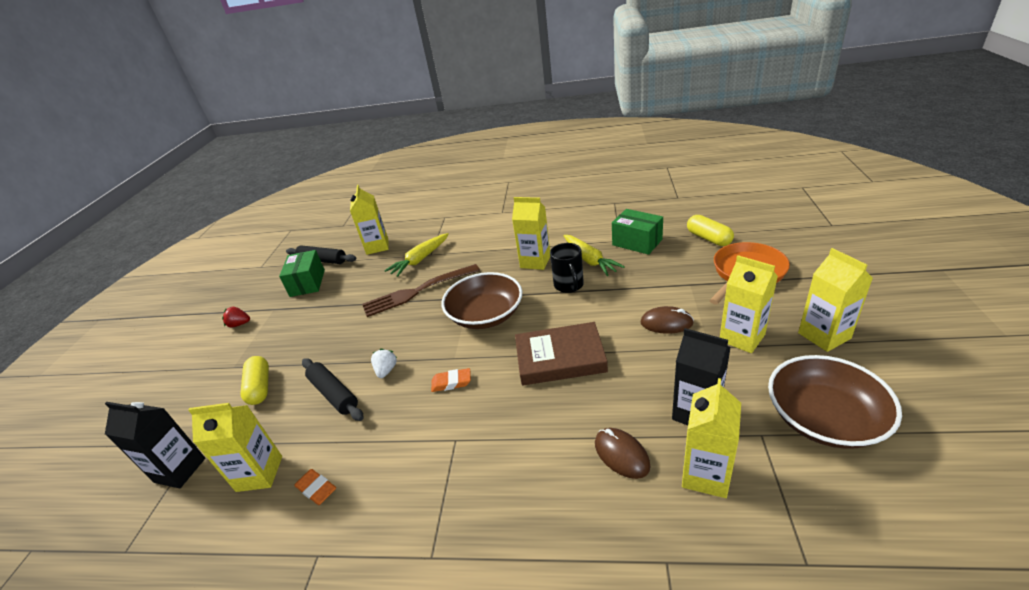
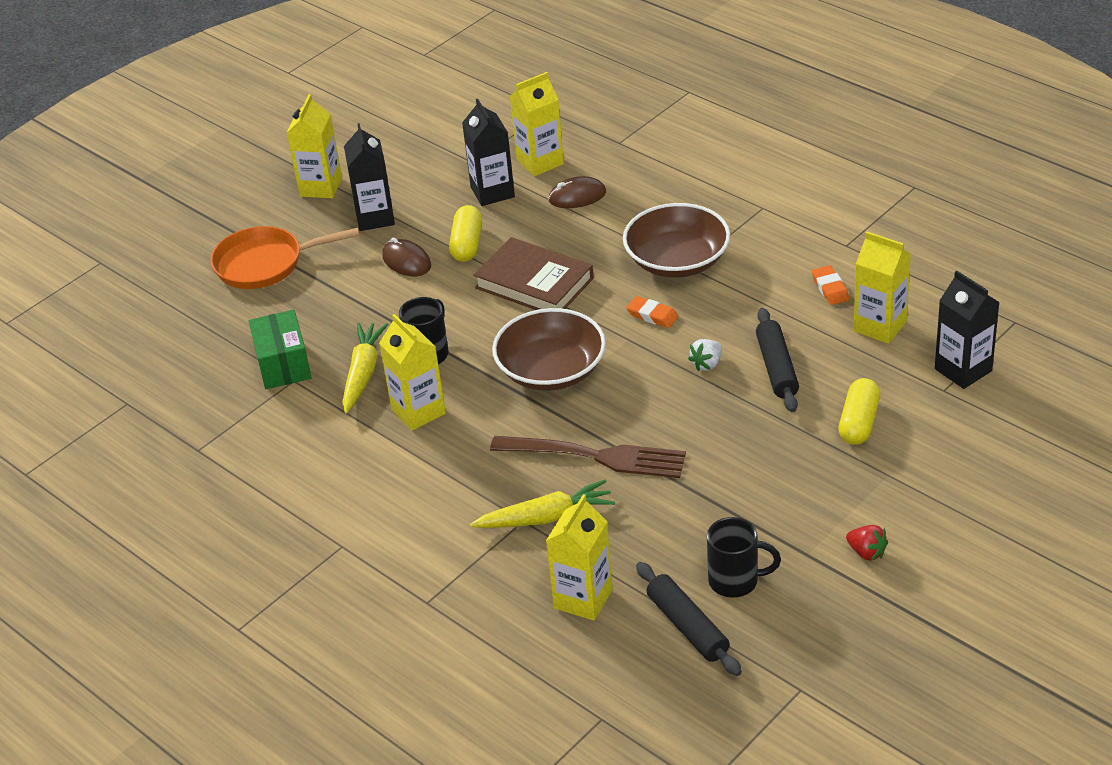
camera: 145 degrees left, 5 degrees up
green box [279,250,325,297] -> black mug [707,517,781,598]
brown mouse [595,428,651,479] -> brown mouse turned 75 degrees clockwise [548,176,606,208]
yellow capsule [687,215,734,246] -> yellow capsule moved to [449,205,482,262]
yellow carton [720,255,778,353] -> black carton [344,123,395,231]
brown bowl [768,355,902,449] -> brown bowl moved to [623,203,730,278]

